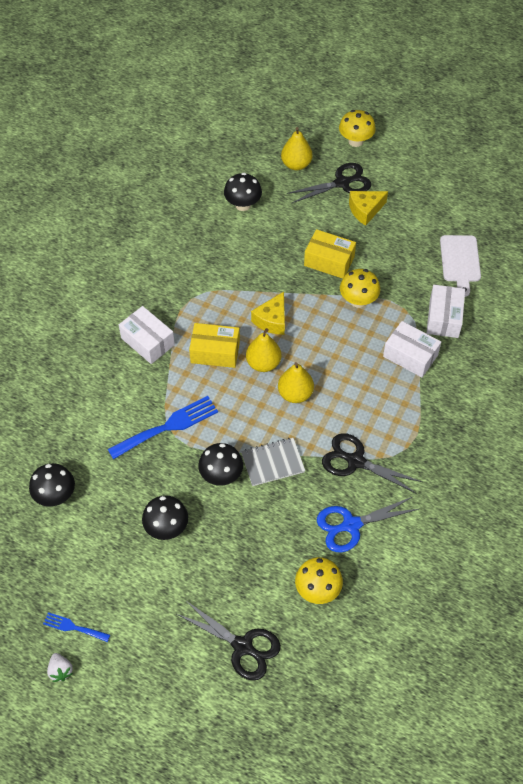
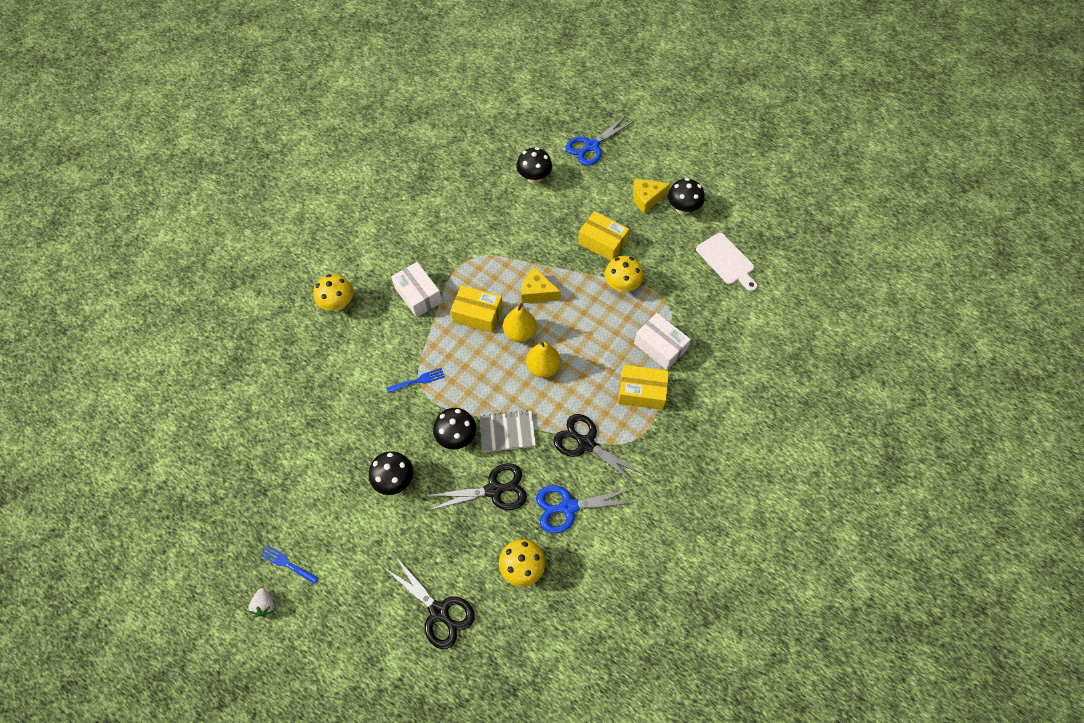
camera: 10 degrees right, 5 degrees up
black mushroom [29,463,75,507] -> black mushroom moved to [668,178,705,215]
blue fork [108,396,218,460] -> blue fork [387,368,445,393], size x0.53
yellow cheese [251,292,285,335] -> yellow cheese turned 75 degrees clockwise [521,267,561,303]
yellow pear [281,127,313,170] -> blue scissors [566,116,634,166]
black scissors [287,163,371,204] -> black scissors moved to [426,463,527,511]
yellow mushroom [339,110,376,147] -> yellow mushroom moved to [314,274,353,311]
white box [426,285,465,338] -> none
white cutting board [440,235,481,297] -> white cutting board turned 45 degrees counterclockwise [696,233,758,291]
none -> yellow box [618,365,669,410]

